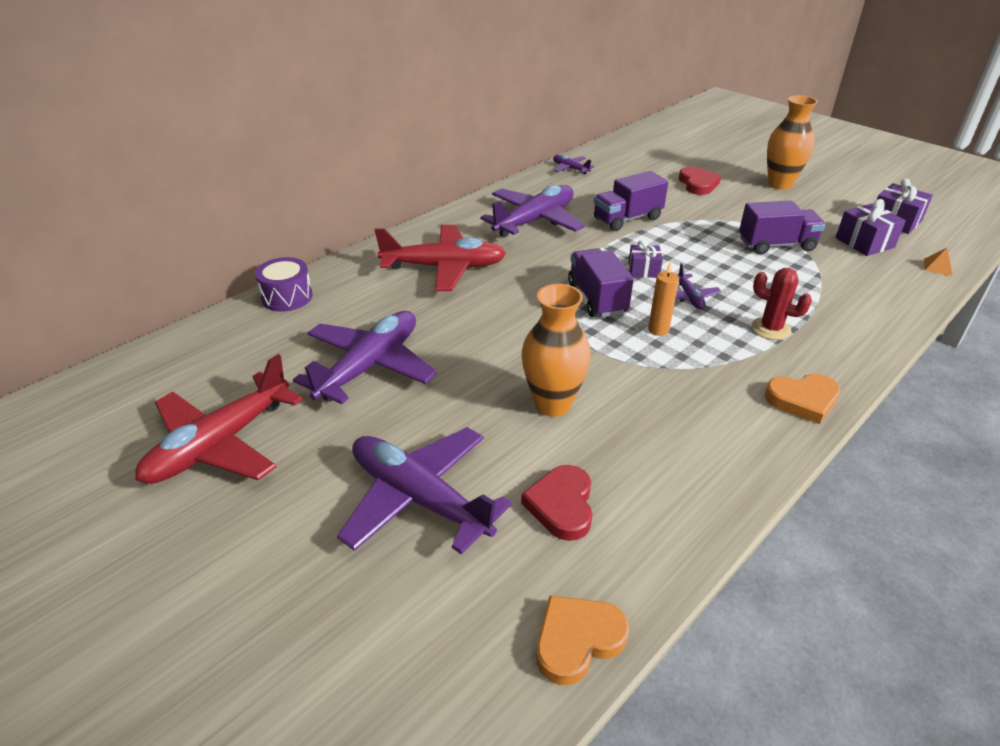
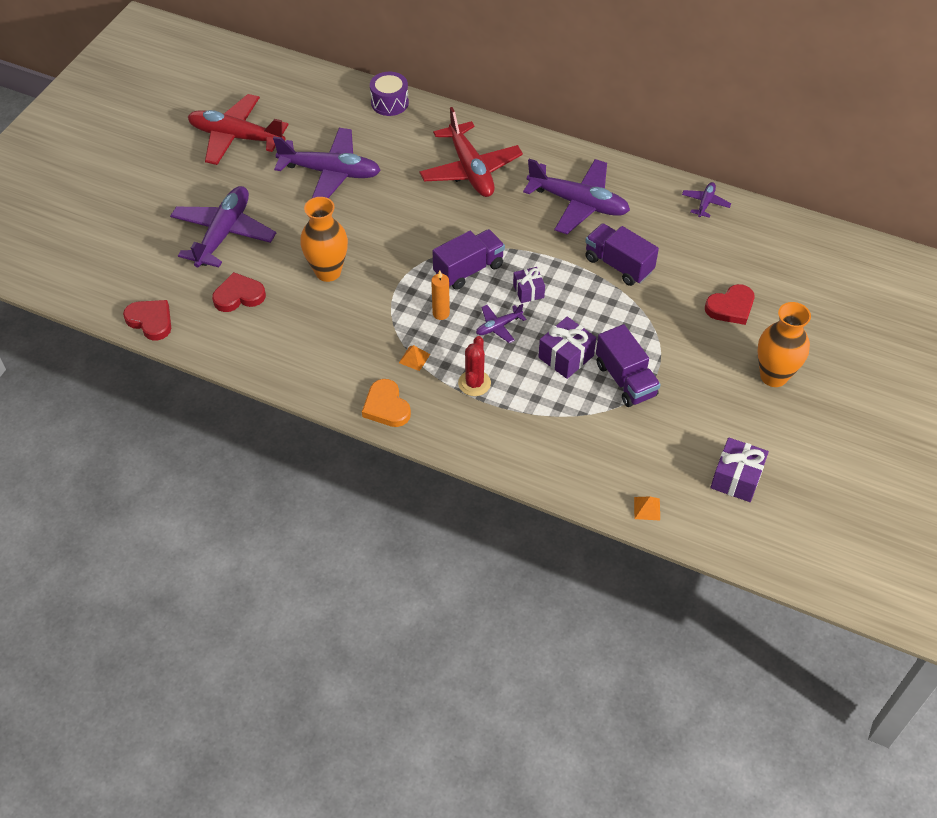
camera: 70 degrees right, 15 degrees up
orange heart [536,596,629,685] -> red heart [123,300,171,341]
purple gift [836,199,906,256] -> purple gift moved to [538,317,596,379]
none -> orange pyramid [399,345,430,371]

